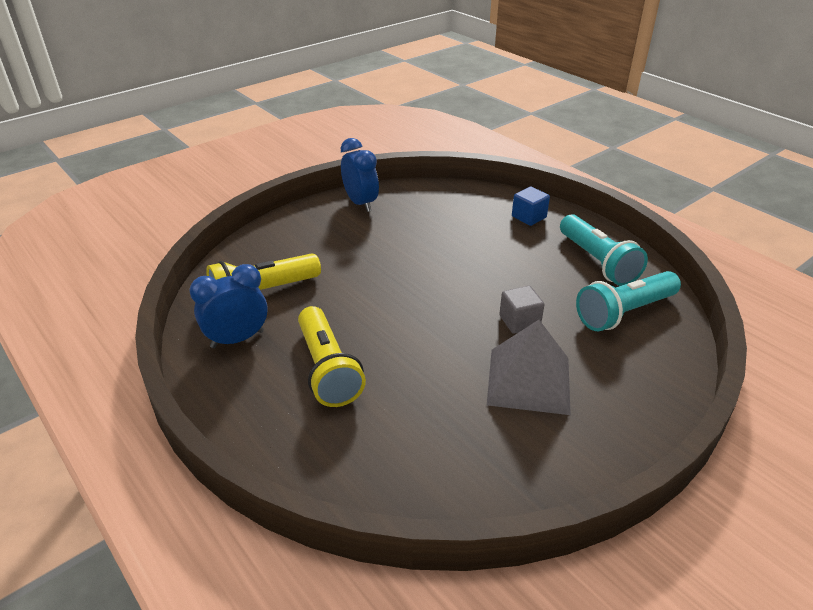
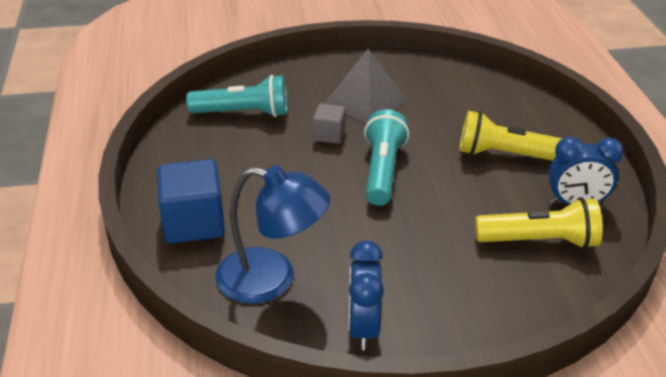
camera: 150 degrees left, 0 degrees up
yellow flashlight [298,306,366,407] -> yellow flashlight turned 90 degrees counterclockwise [459,111,563,161]
blue cube [512,186,550,226] -> blue cube [157,159,225,244], size x1.78
turquoise flashlight [560,214,648,286] -> turquoise flashlight moved to [364,109,409,206]
none -> blue lamp [216,165,330,304]

